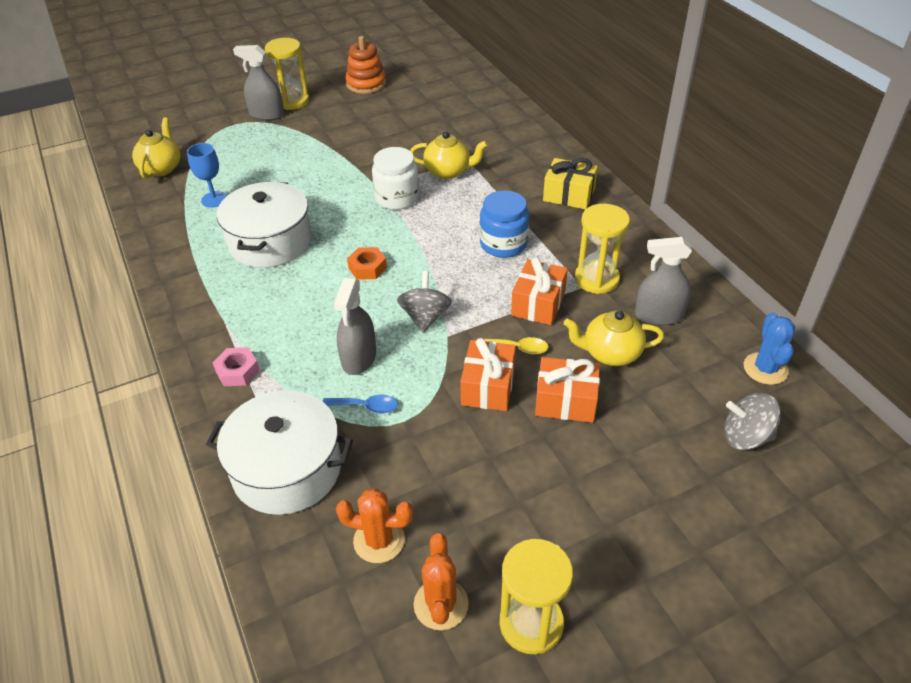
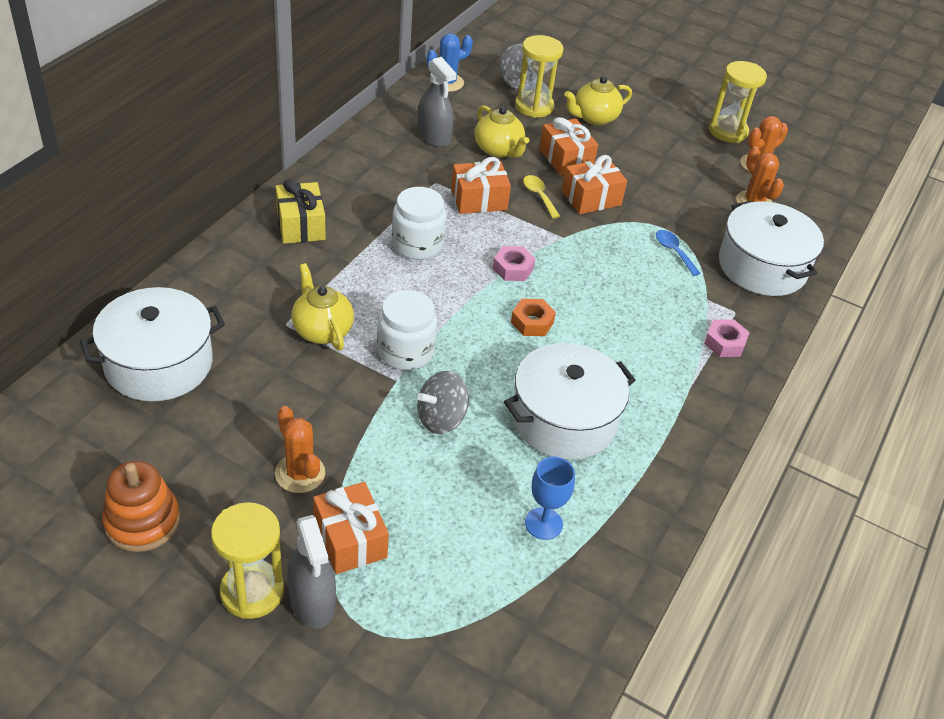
camera: 130 degrees left, 0 degrees up
yellow teapot [132,117,181,179] -> yellow teapot moved to [564,76,632,125]
grey spray bottle [334,278,376,375] -> none
grey spinning top [397,271,452,333] -> grey spinning top moved to [417,371,469,434]
blue jar [480,190,529,258] -> white jar [392,187,446,260]
yellow hourglass [575,204,630,294] -> yellow hourglass moved to [515,35,564,118]
none -> white pot [80,287,225,401]
none -> orange cactus [275,406,325,493]
none -> orange gift [313,482,389,574]
none -> pink nut [493,246,535,281]

